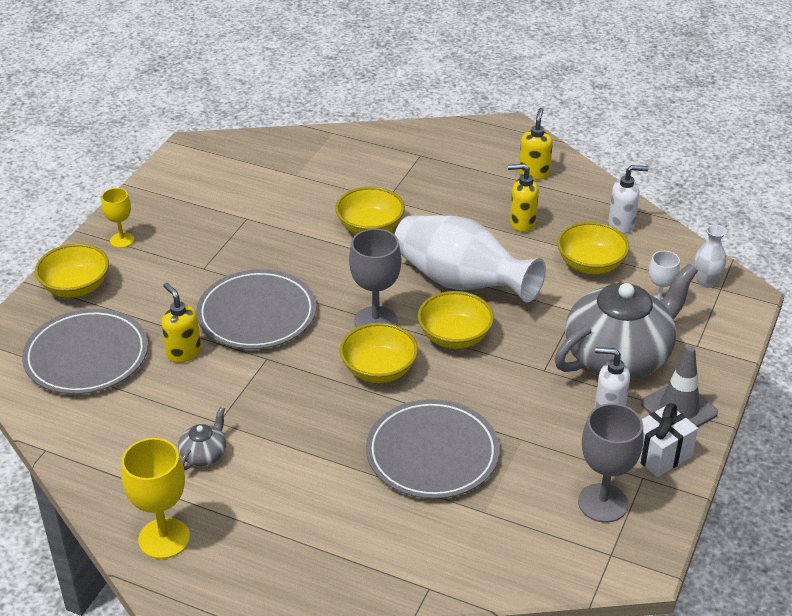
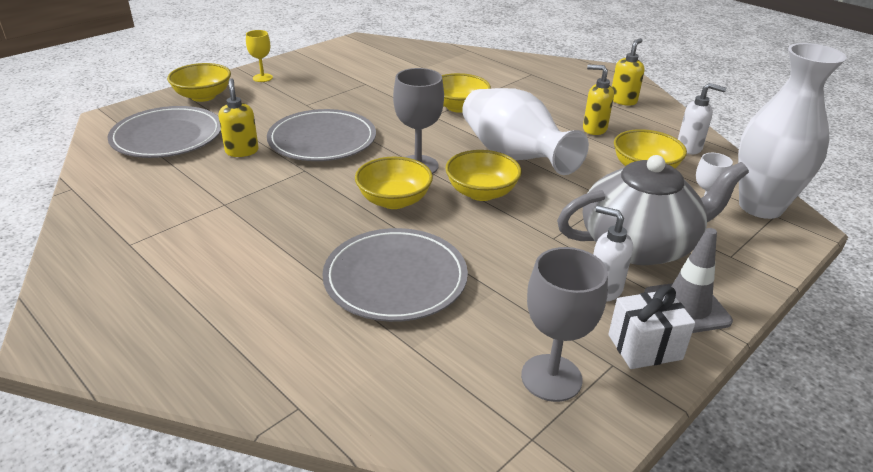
camera: 20 degrees right, 5 degrees down
yellow goblet [121,438,190,559] -> none
grey teapot [178,406,226,470] -> none
white vase [695,224,726,288] -> white vase [738,43,847,219], size x2.32

